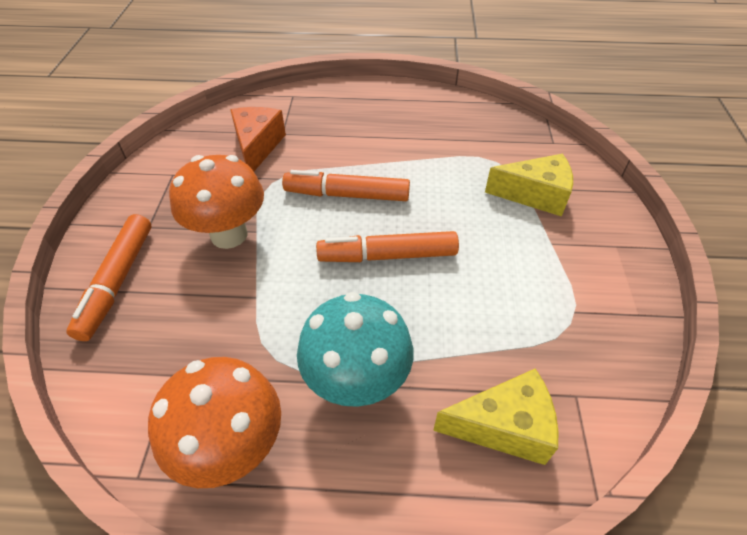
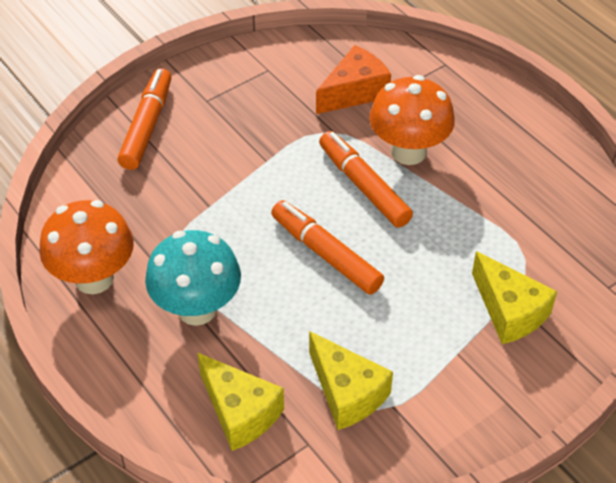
camera: 50 degrees right, 0 degrees up
orange marker [66,214,151,341] -> orange marker turned 135 degrees clockwise [117,68,171,170]
orange mushroom [169,155,264,249] -> orange mushroom moved to [369,75,455,165]
none -> yellow cheese [309,331,393,430]

